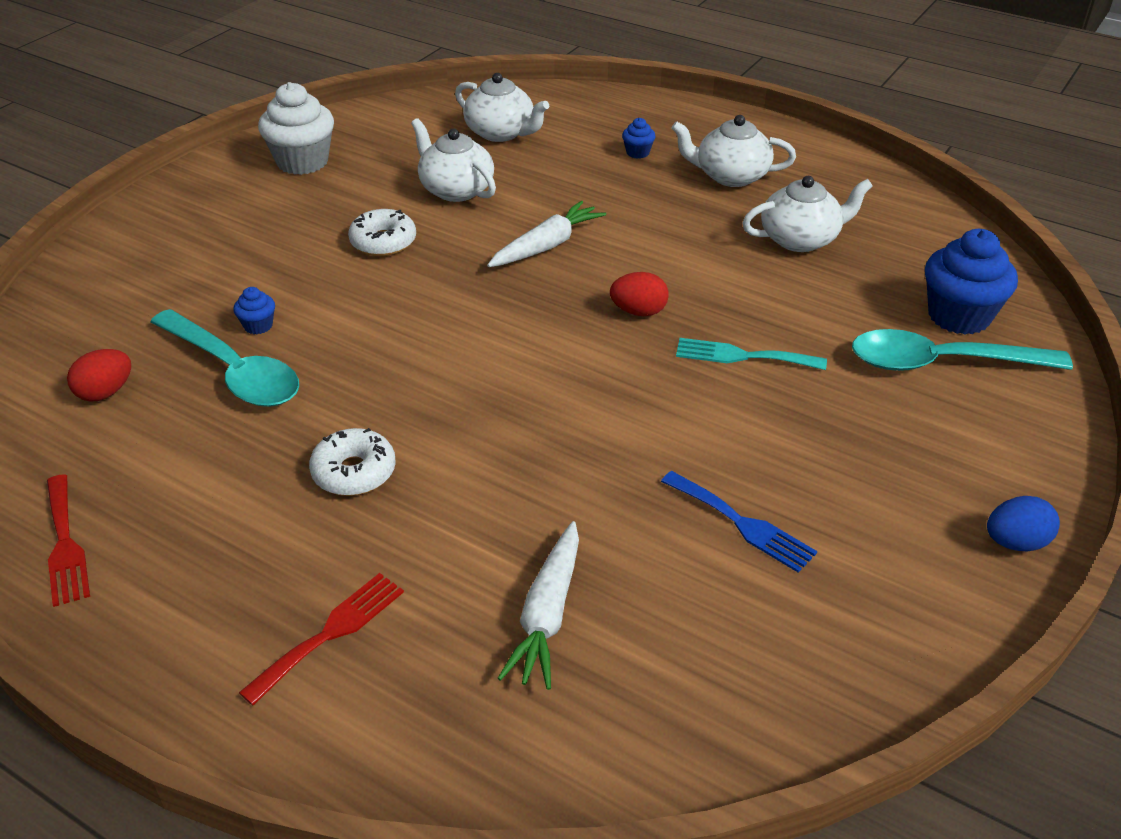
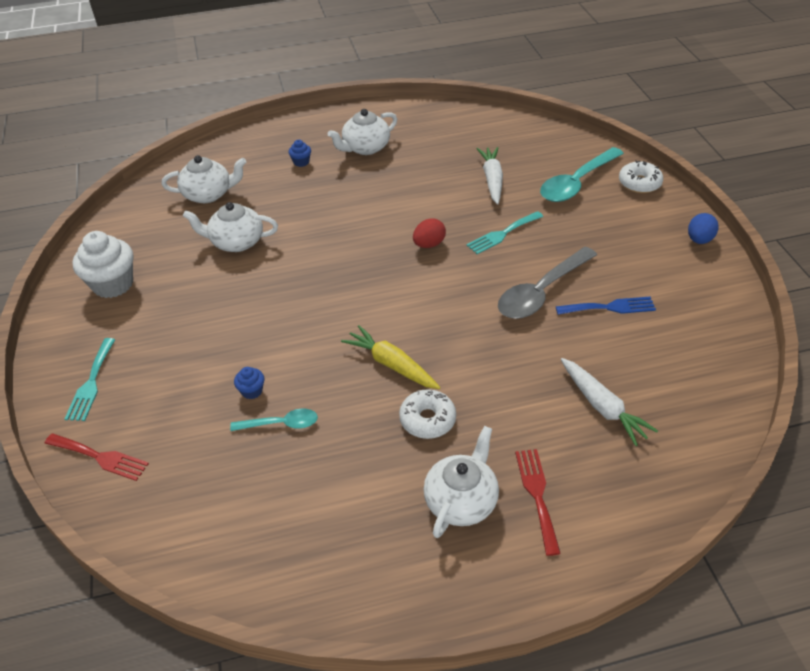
camera: 45 degrees left, 5 degrees up
red fork [47,474,90,607] -> red fork moved to [44,433,149,481]
red egg [67,349,131,402] -> none
turquoise spoon [151,309,299,407] -> turquoise spoon [230,409,318,431], size x0.54
white donut [348,209,416,256] -> white donut moved to [619,160,663,193]
white carrot [487,201,606,267] -> white carrot moved to [477,147,503,204]
white teapot [742,176,873,252] -> white teapot moved to [423,426,499,538]
blue cupcake [925,229,1018,335] -> none
none -> turquoise fork [65,338,115,421]
none -> yellow carrot [341,325,441,389]
none -> grey spoon [498,247,597,319]

